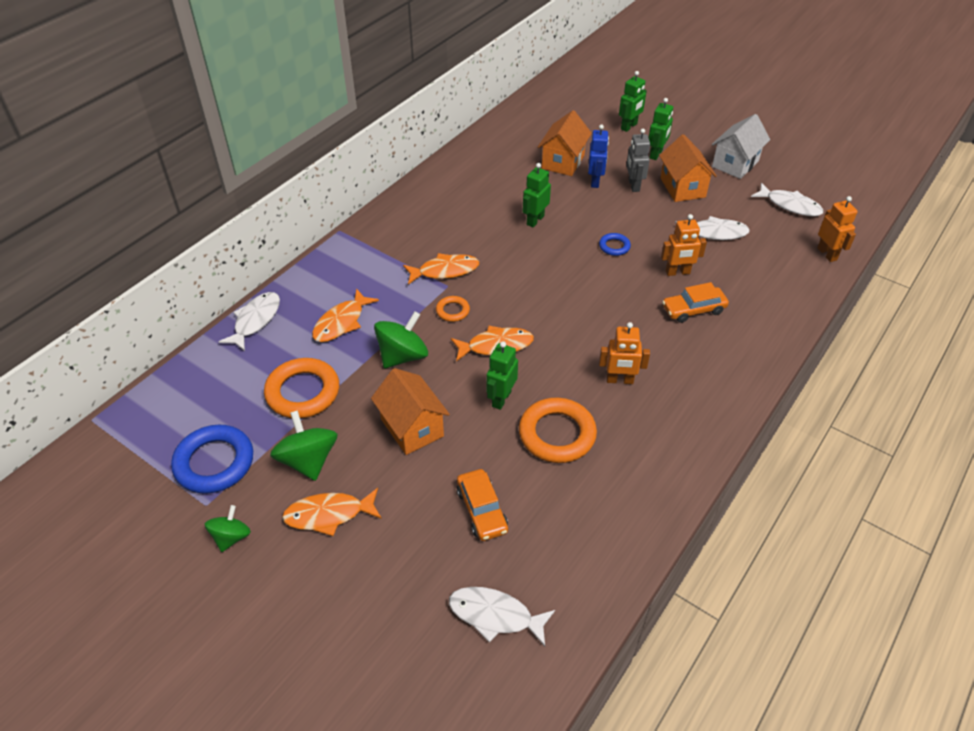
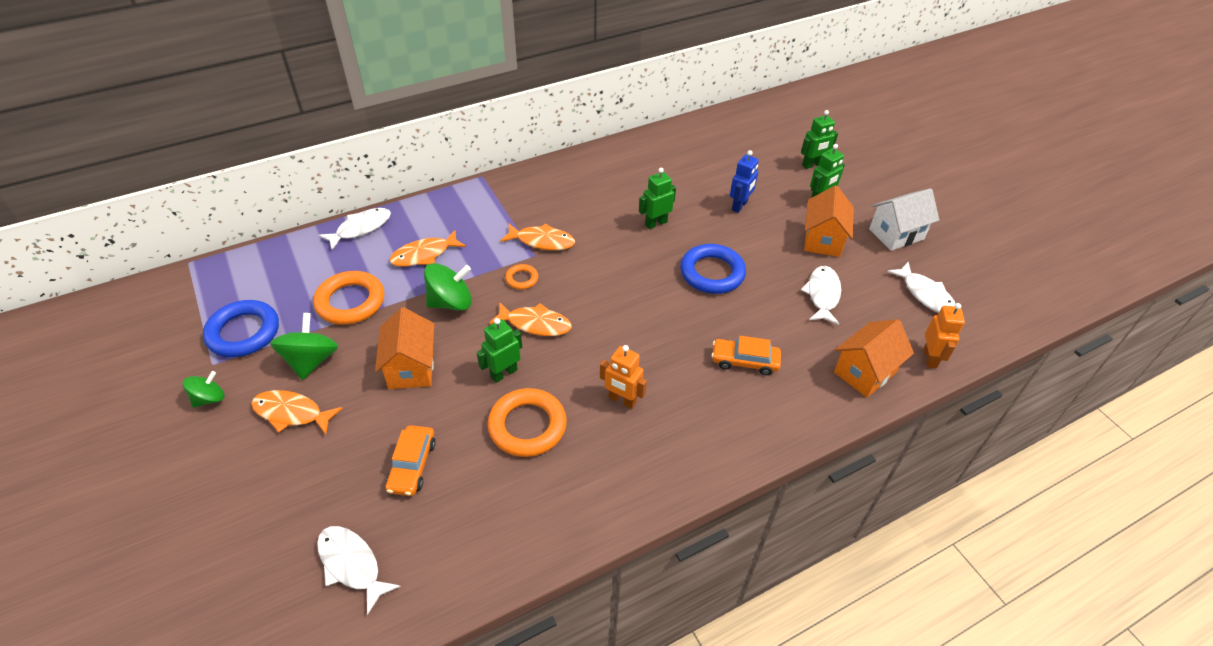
camera: 25 degrees right, 0 degrees up
orange house [538,111,592,176] -> orange house moved to [834,319,914,397]
blue ring [599,233,631,256] -> blue ring [680,244,746,294], size x2.01
grey robot [626,129,650,192] -> none
orange robot [661,214,707,276] -> none
white fish [675,216,750,240] -> white fish turned 105 degrees counterclockwise [801,266,841,325]

